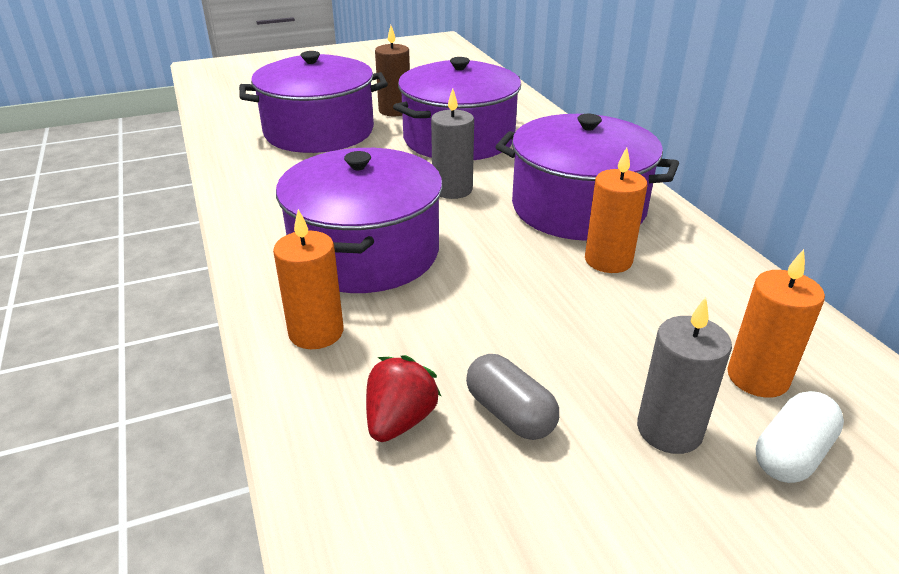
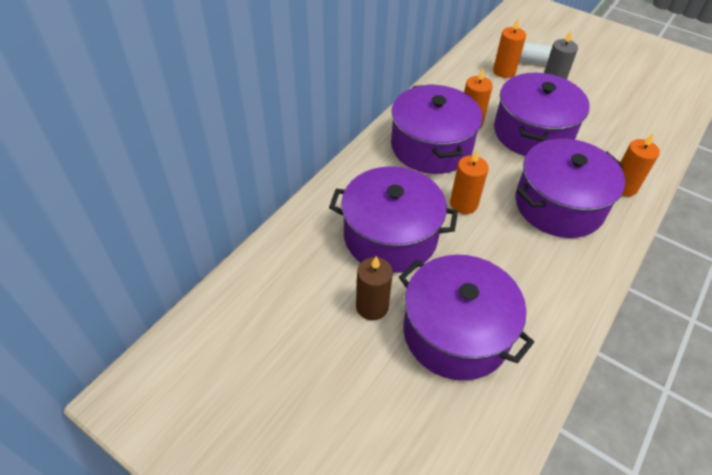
camera: 125 degrees left, 15 degrees up
red strawberry [366,355,441,442] -> none
grey candle [431,89,474,199] -> orange candle [450,149,489,214]
grey capsule [466,354,559,440] -> none
none -> purple pot [494,73,590,156]

